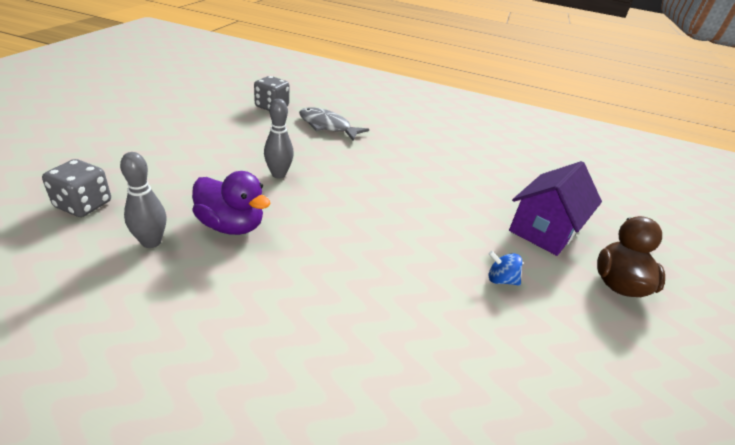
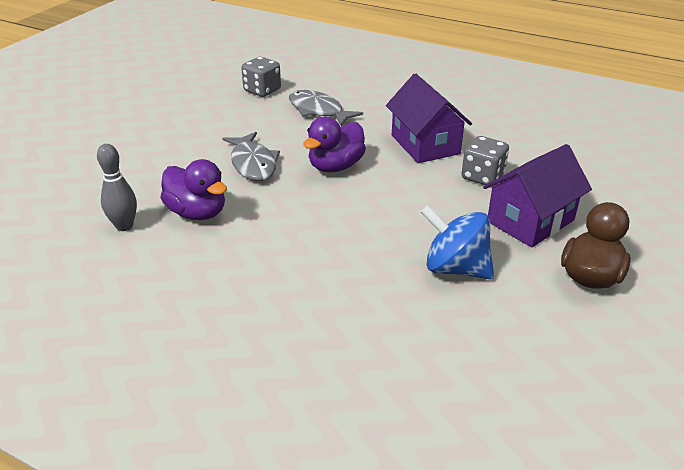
camera: 15 degrees right, 0 degrees up
grey dice [42,159,111,217] -> grey dice moved to [461,136,509,185]
grey bowling pin [264,99,294,178] -> grey fish [222,132,280,181]
blue spinning top [489,251,522,286] -> blue spinning top [421,205,494,279], size x1.99
none -> purple duck [303,117,366,172]
none -> purple house [386,73,472,163]

